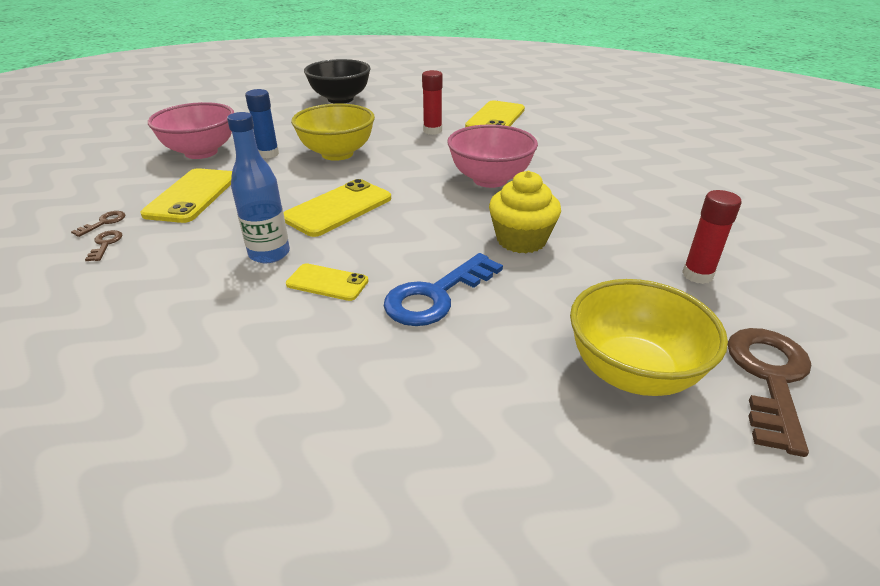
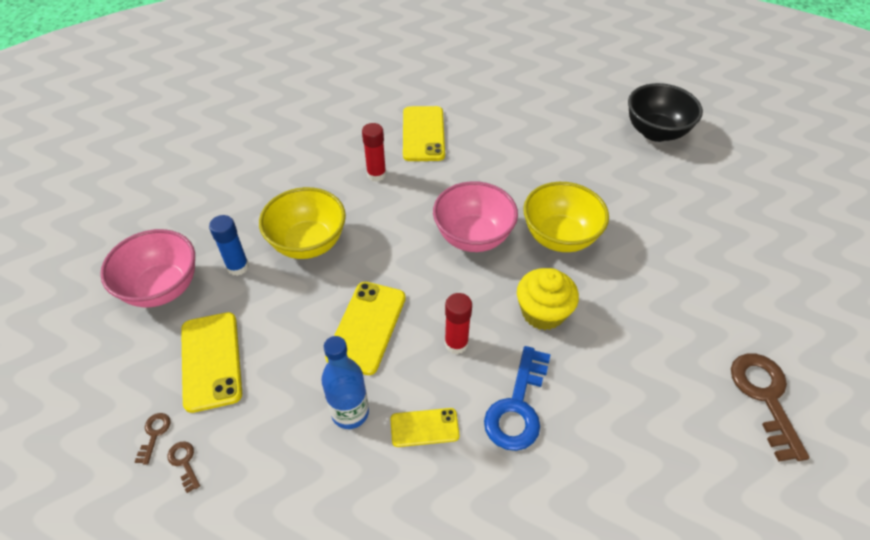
camera: 25 degrees left, 15 degrees up
black bowl [304,59,371,104] -> black bowl moved to [628,83,703,142]
yellow bowl [570,279,728,396] -> yellow bowl moved to [523,182,609,252]
red glue stick [682,190,741,284] -> red glue stick moved to [445,293,472,354]

